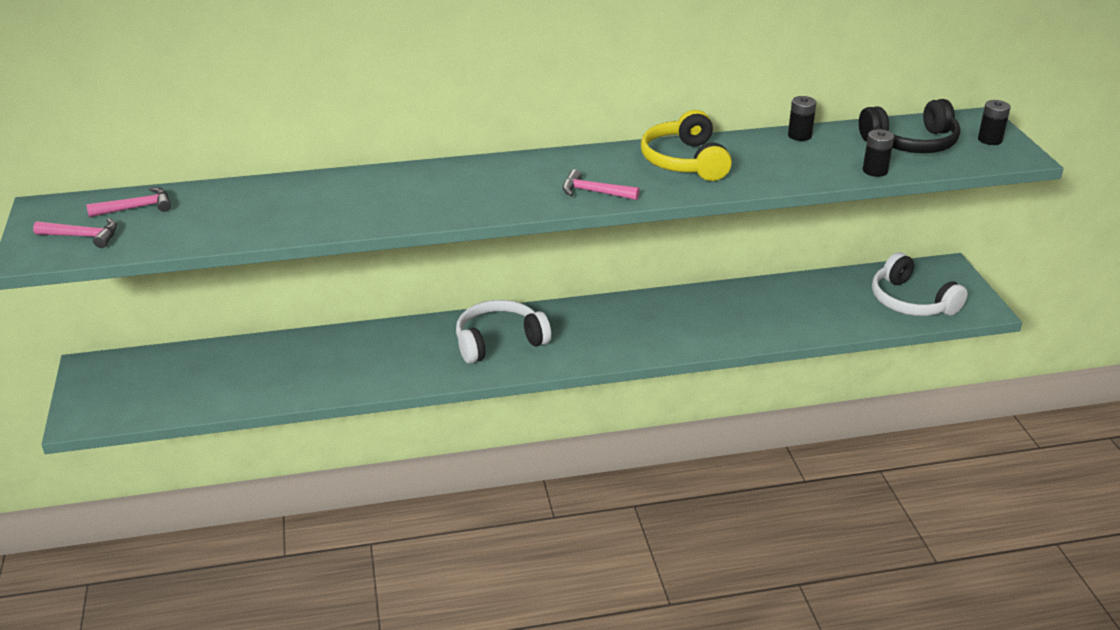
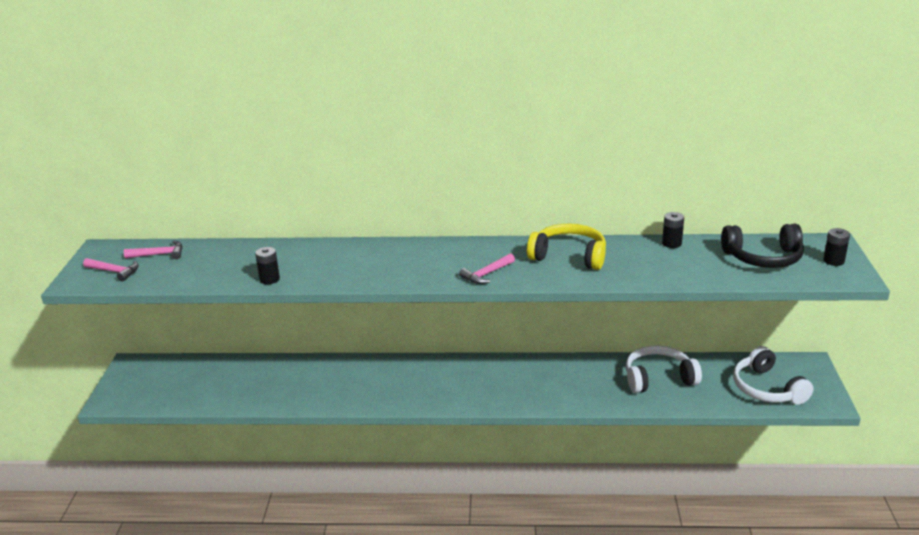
camera: 15 degrees right, 5 degrees down
white headphones [456,300,551,364] -> white headphones moved to [626,345,702,393]
pink hammer [563,169,639,200] -> pink hammer turned 75 degrees counterclockwise [459,253,515,284]
yellow headphones [641,110,732,181] -> yellow headphones turned 105 degrees clockwise [527,223,606,270]
black battery [863,129,894,177] -> black battery moved to [255,247,280,284]

